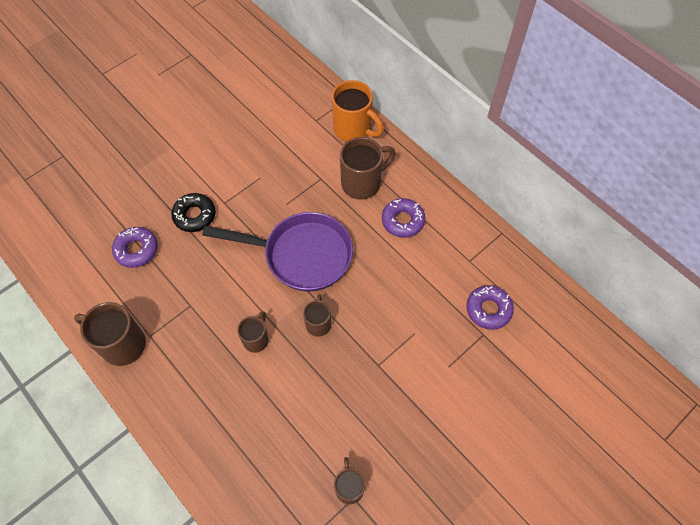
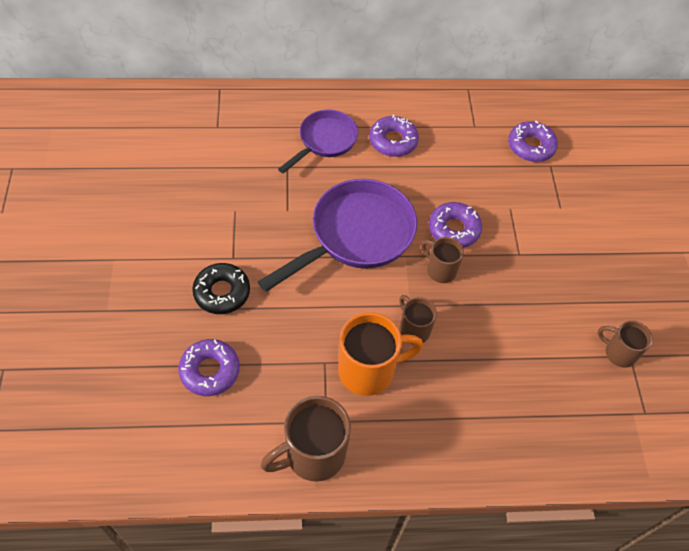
camera: 55 degrees left, 5 degrees down
orange mug [331,80,384,141] -> orange mug moved to [338,312,423,396]
brown mug [340,137,396,200] -> purple pan [278,109,358,174]
none -> purple donut [429,202,482,248]

